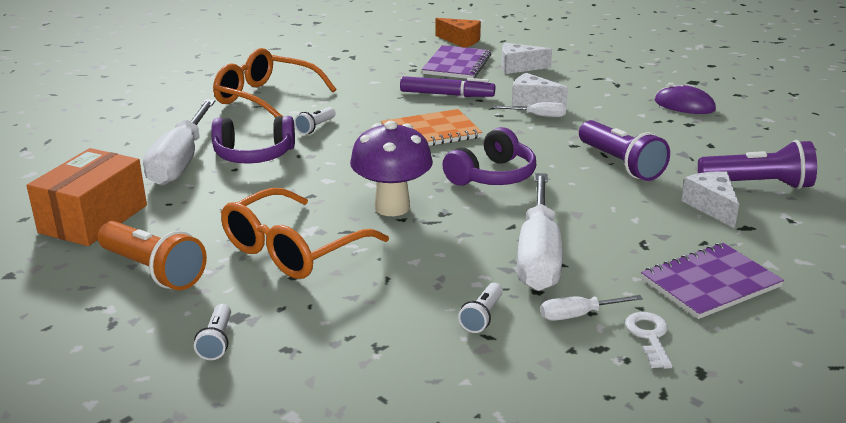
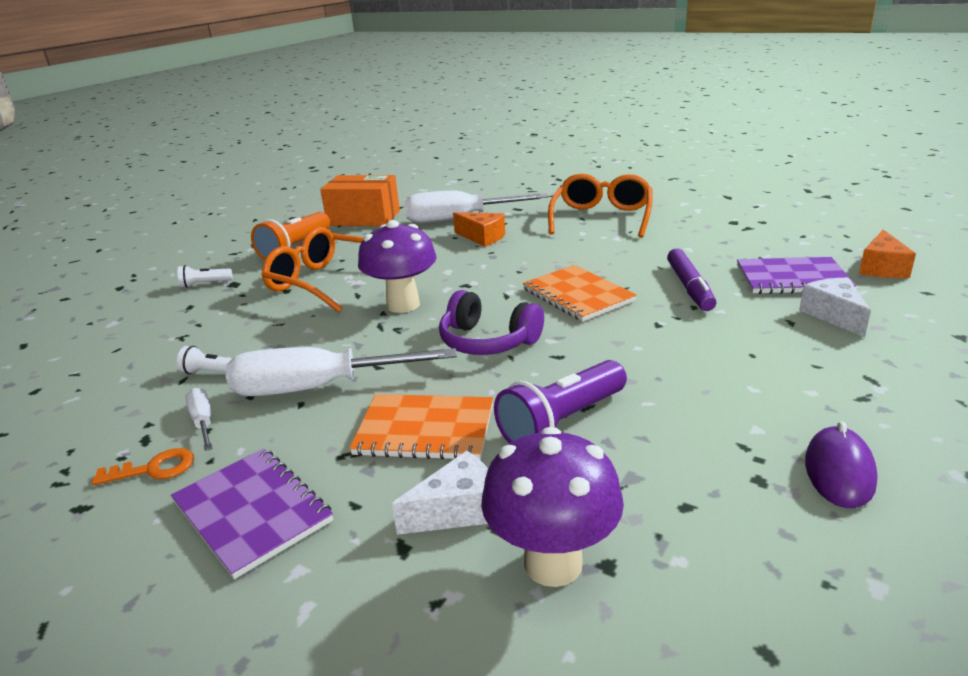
camera: 80 degrees right, 0 degrees up
purple headphones [211,116,295,164] -> orange cheese [453,212,505,247]
white flashlight [294,107,336,135] -> none
white screwdriver [493,102,566,117] -> none
white cheese [512,73,568,108] -> none
white key [625,312,673,369] -> orange key [92,448,194,485]
purple flashlight [698,140,817,189] -> purple mushroom [481,427,624,587]
none -> orange notebook [349,394,493,460]

